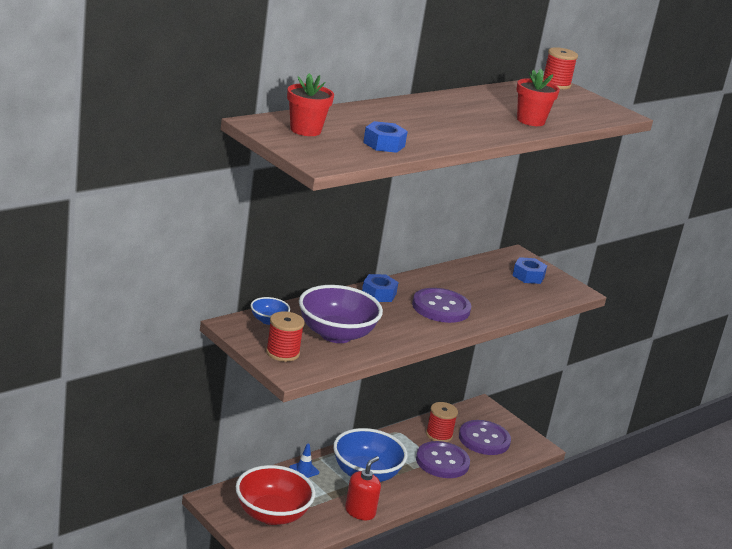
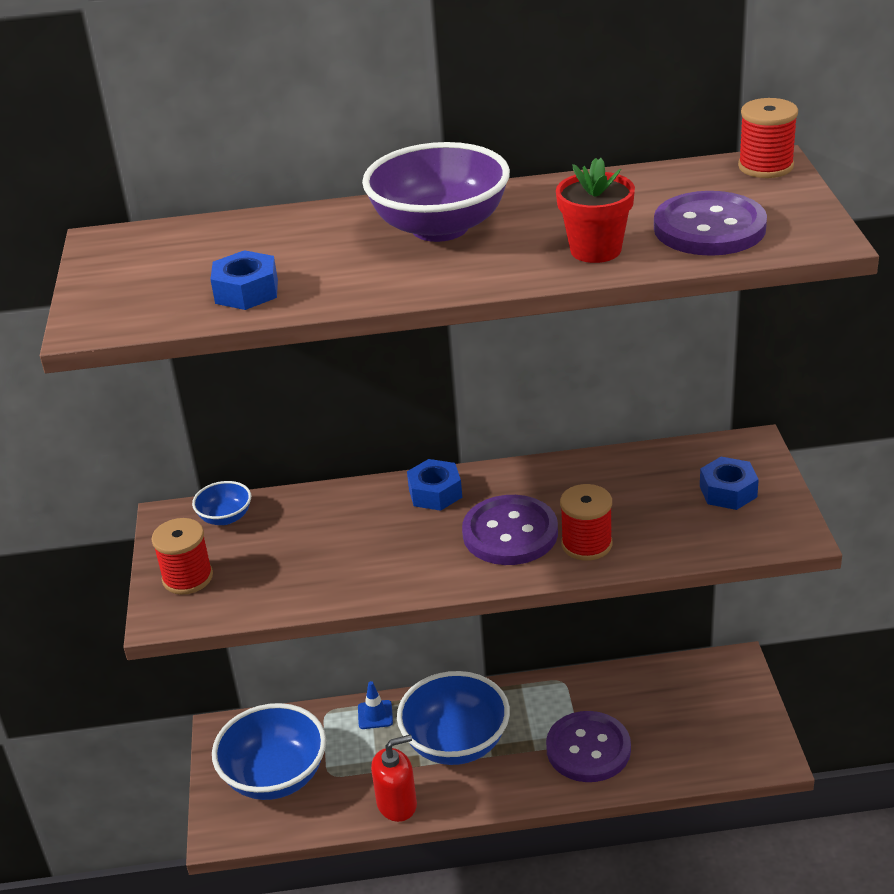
camera: 40 degrees right, 10 degrees up
red bowl [236,465,315,525] -> blue bowl [212,703,326,800]
red flower pot [287,73,334,136] -> none
purple bowl [299,285,383,343] -> purple bowl moved to [362,142,510,242]
red spool [426,402,458,442] -> red spool moved to [560,484,612,561]
purple button [459,420,511,455] -> purple button moved to [654,191,767,256]

